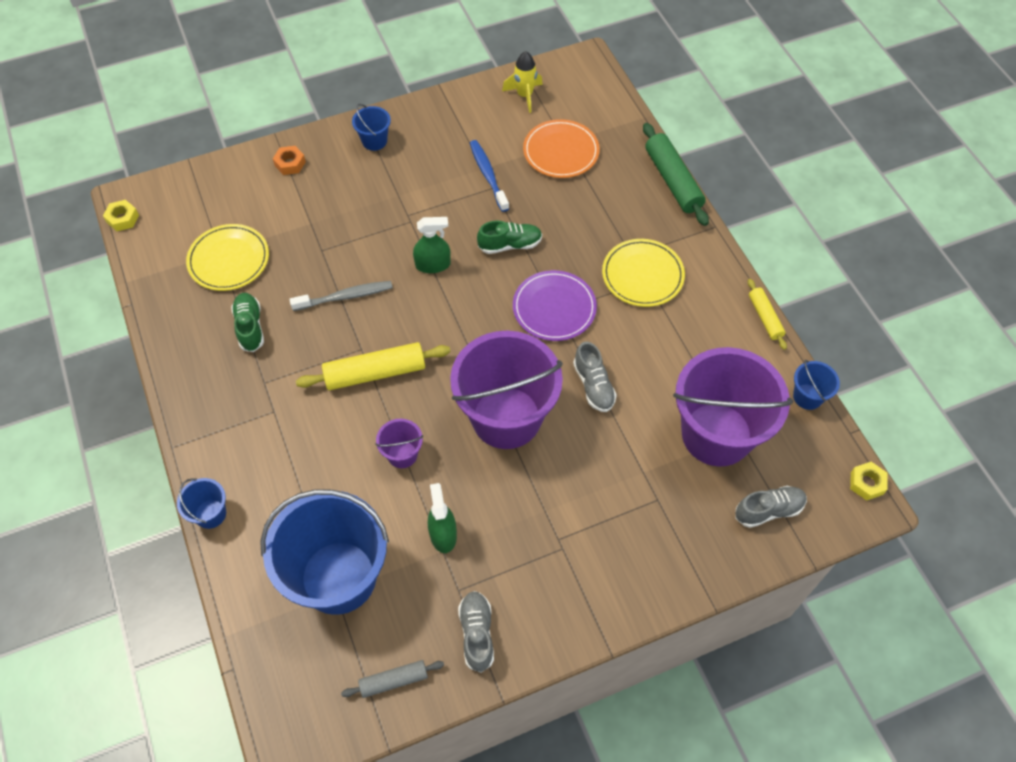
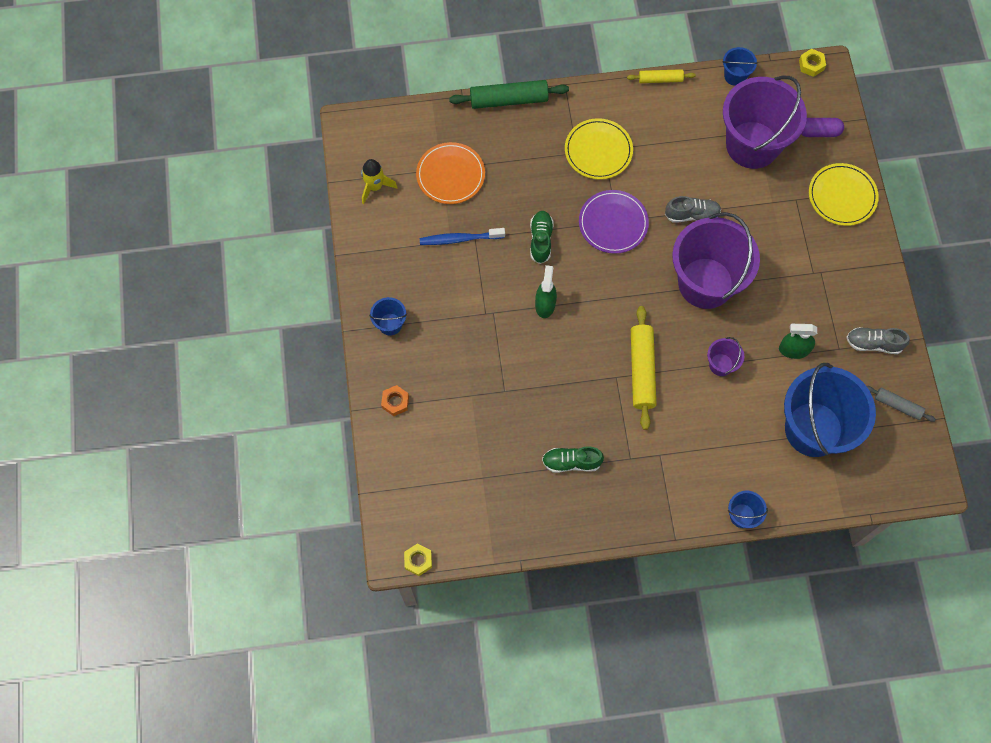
camera: 75 degrees left, 10 degrees up
yellow plate [186,224,269,291] -> yellow plate moved to [809,163,879,226]
grey toothbrush [290,281,393,311] -> none
grey rolling pin [341,660,444,698] -> grey rolling pin turned 60 degrees counterclockwise [867,386,936,422]
grey shoe [735,486,807,528] -> purple capsule [801,118,844,137]

